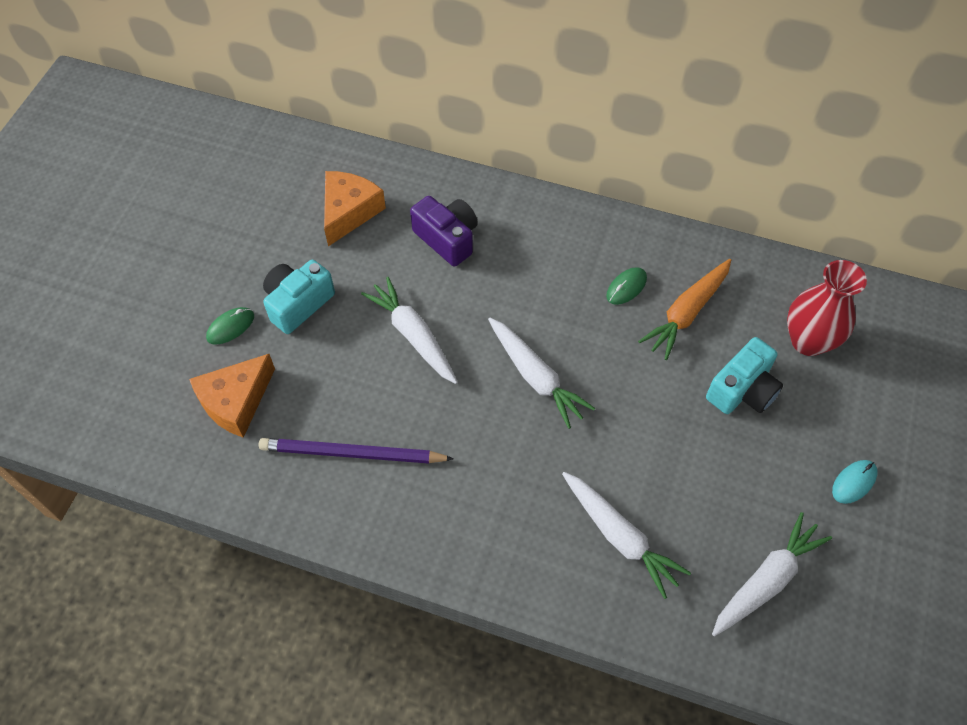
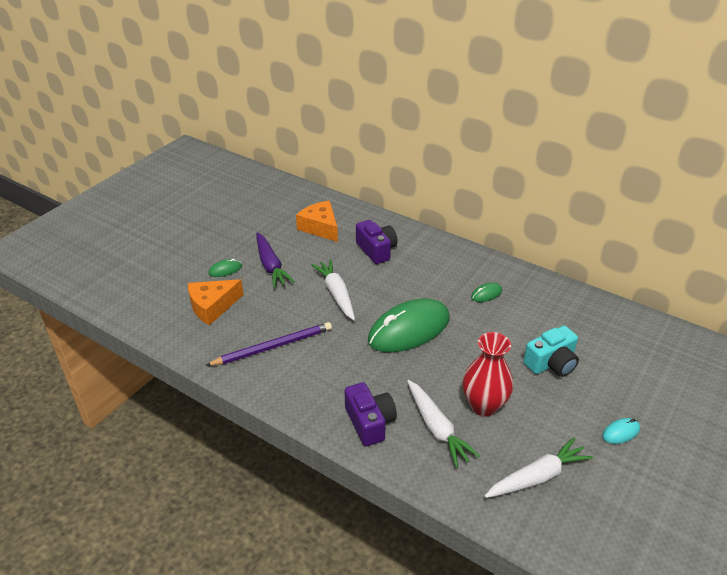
camera: 15 degrees right, 20 degrees down
purple pencil [259,438,454,464] -> purple pencil turned 135 degrees clockwise [205,322,332,366]
turquoise camera [263,260,335,334] -> purple carrot [256,233,295,288]
orange cheese [324,171,386,247] -> orange cheese turned 75 degrees counterclockwise [296,201,338,242]
white carrot [488,318,595,429] -> green mouse [368,298,449,352]
orange carrot [638,259,731,360] -> none
red vase [787,260,867,356] -> red vase moved to [463,332,513,416]
none -> purple camera [345,382,397,446]

